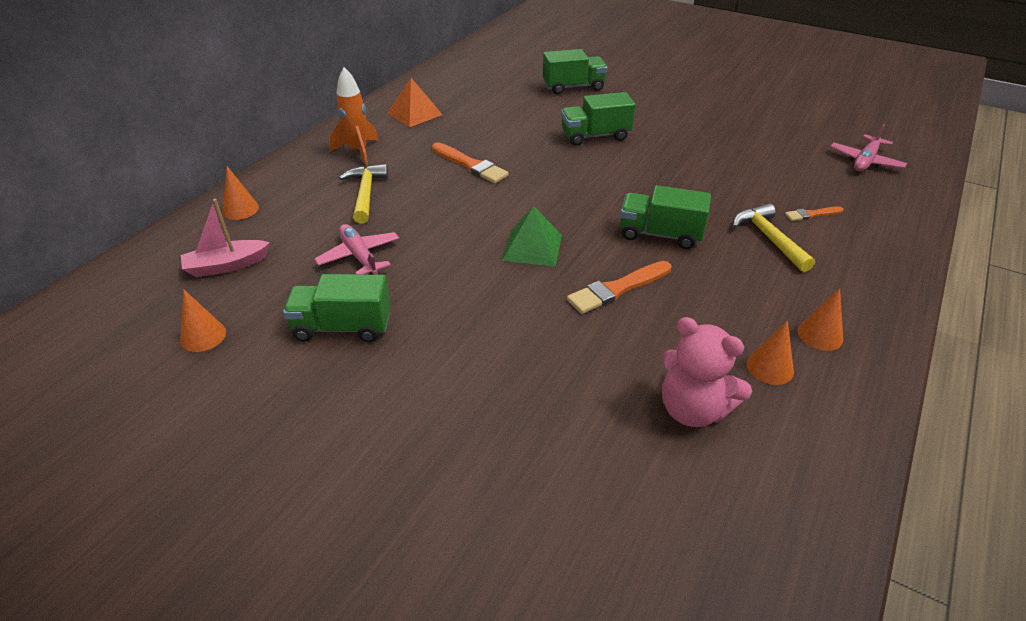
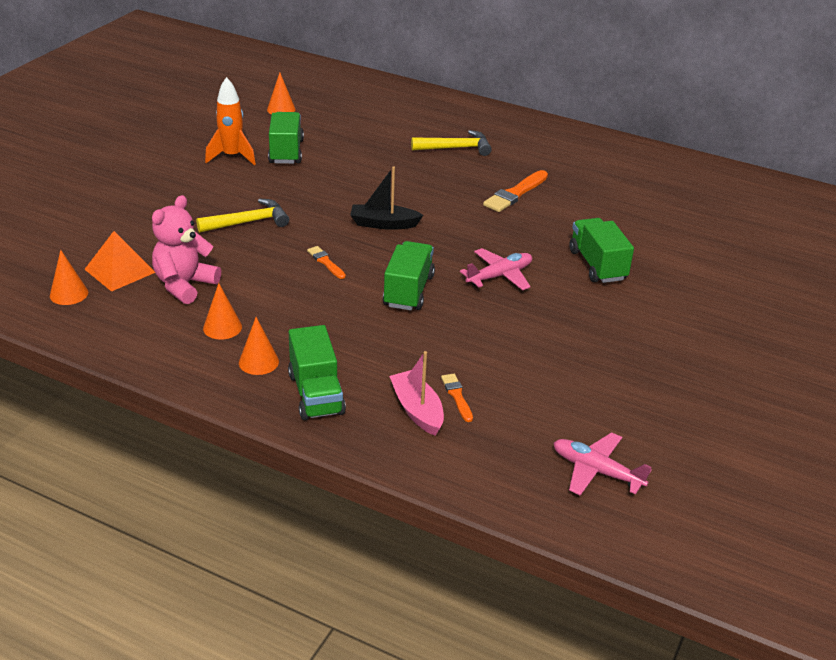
camera: 85 degrees right, 5 degrees down
pink boat [181,199,270,277] -> pink boat moved to [390,351,444,436]
orange cone [222,166,259,220] -> orange cone moved to [50,250,88,305]
pink plane [314,224,399,275] -> pink plane moved to [460,248,532,290]
orange rocket [329,67,379,166] -> orange rocket moved to [205,77,256,165]
orange pyramid [387,78,443,127] -> orange pyramid moved to [84,231,155,292]
green pyramid [502,206,562,267] -> black boat [350,167,423,230]
green truck [543,49,608,95] -> green truck moved to [288,325,346,420]
orange brush [567,261,671,314] -> orange brush [307,246,346,279], size x0.57
yellow hammer [733,203,815,272] -> yellow hammer moved to [196,198,289,233]

